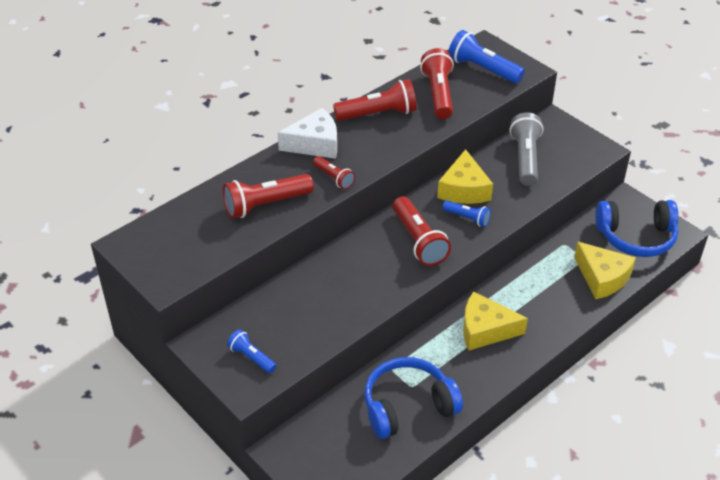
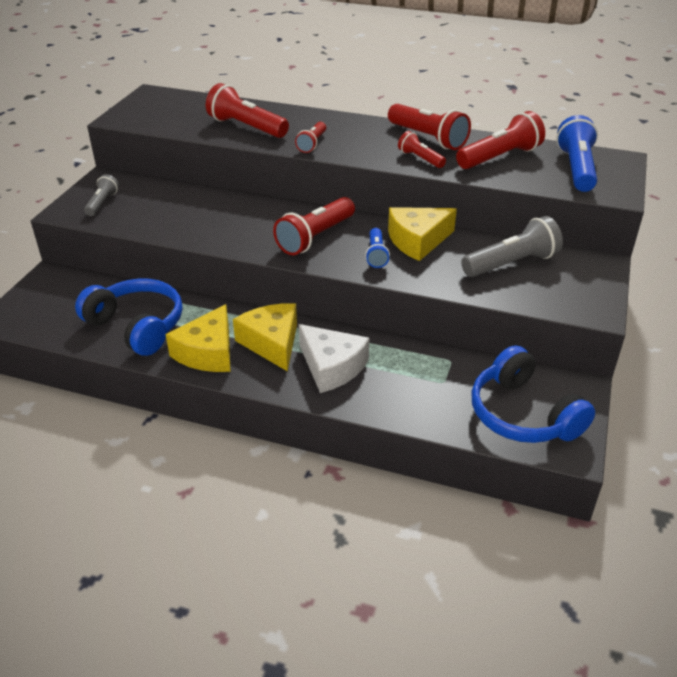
camera: 60 degrees right, 5 degrees down
blue flashlight [227,329,277,373] -> grey flashlight [84,174,119,216]
white cheese [277,108,337,159] -> white cheese moved to [299,324,369,393]
yellow cheese [574,241,636,299] -> yellow cheese moved to [166,304,231,372]
none -> red flashlight [398,131,446,168]

